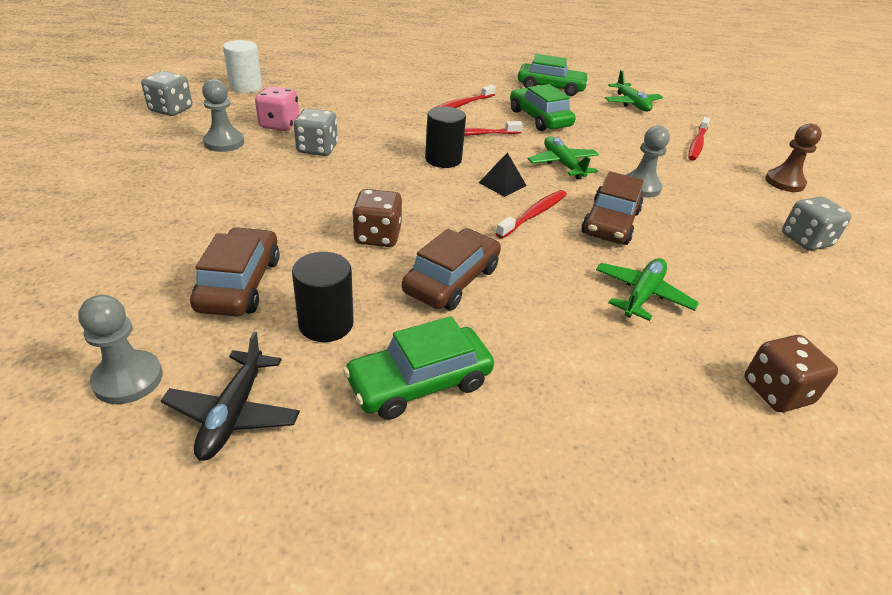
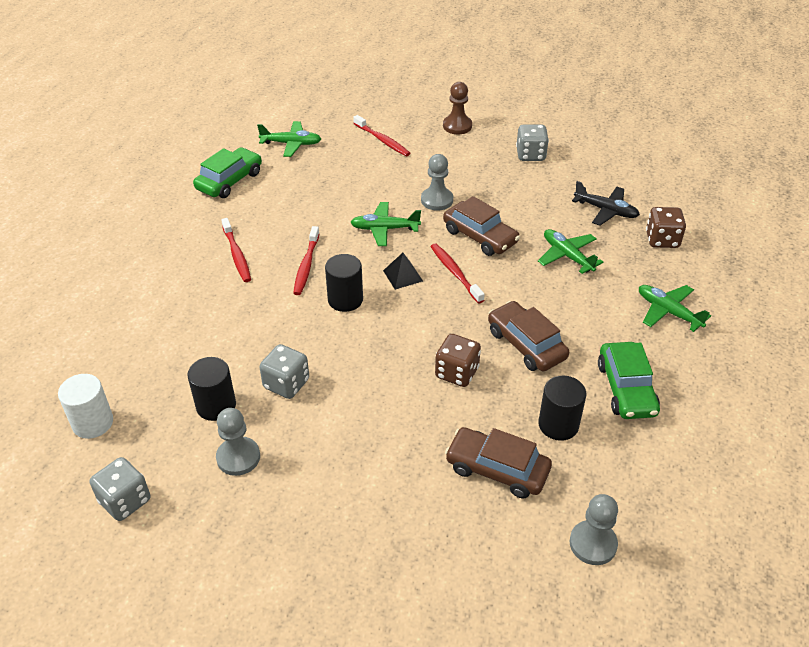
camera: 65 degrees left, 5 degrees up
black plane [161,332,300,461] -> black plane moved to [572,181,640,226]
pink dice [255,86,299,131] -> black cylinder [187,357,236,421]
green car [510,84,576,131] -> none
none -> green plane [639,285,711,332]

